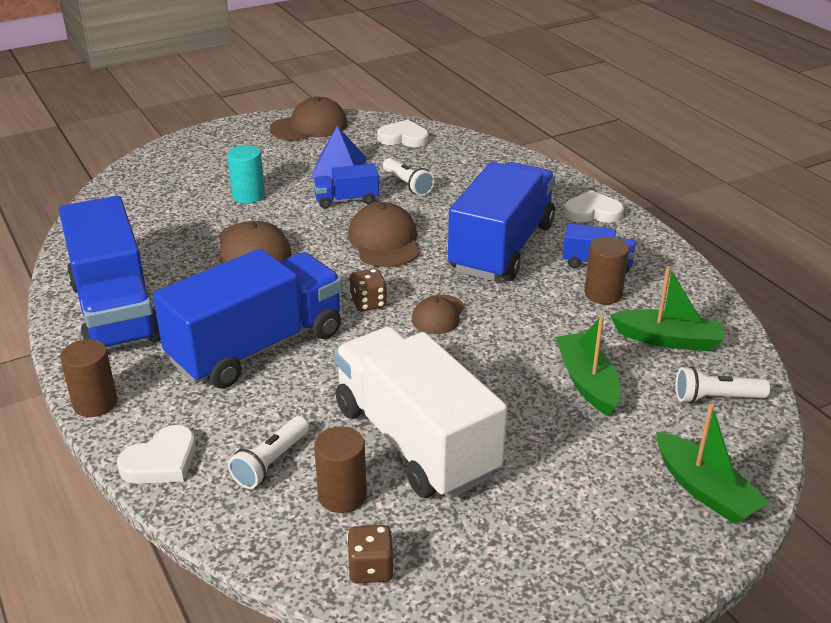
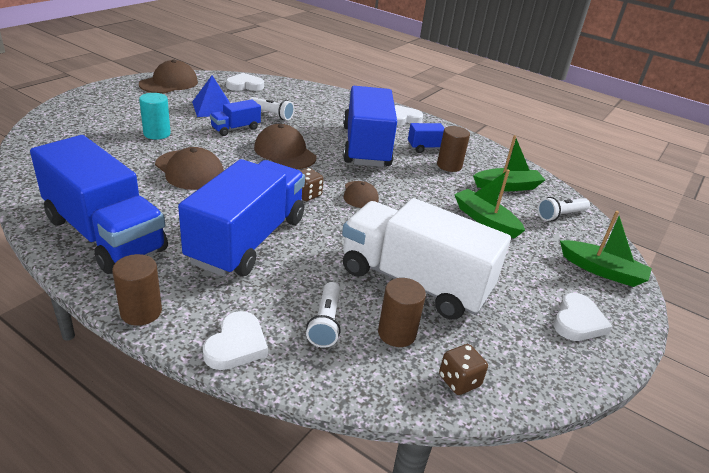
camera: 30 degrees left, 0 degrees up
none -> white heart [554,293,613,341]

